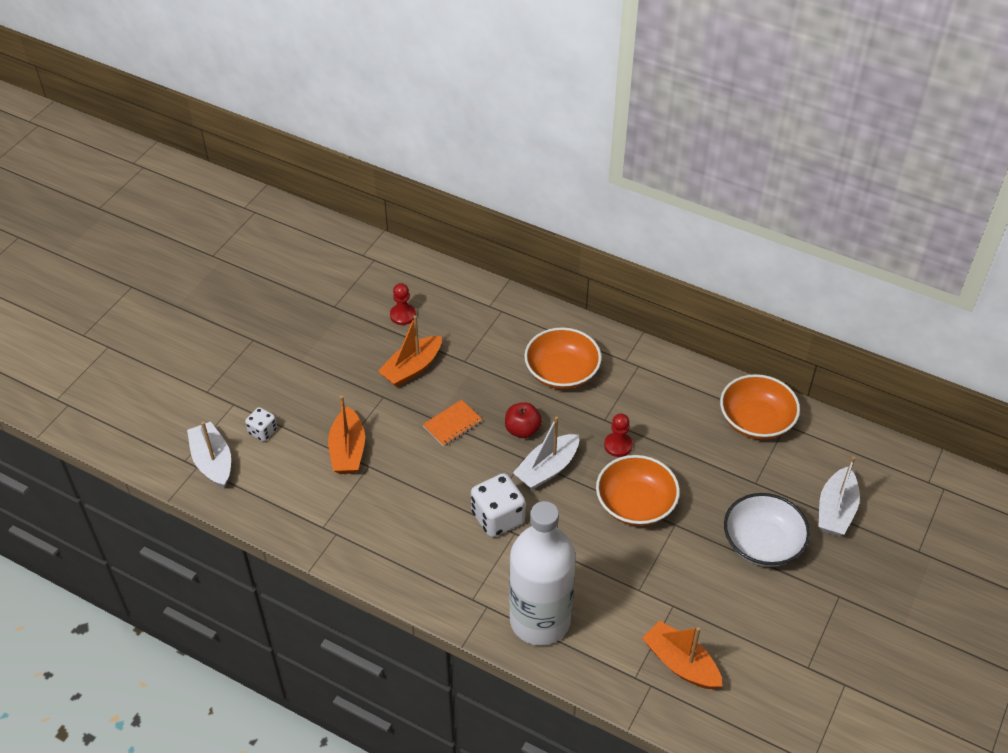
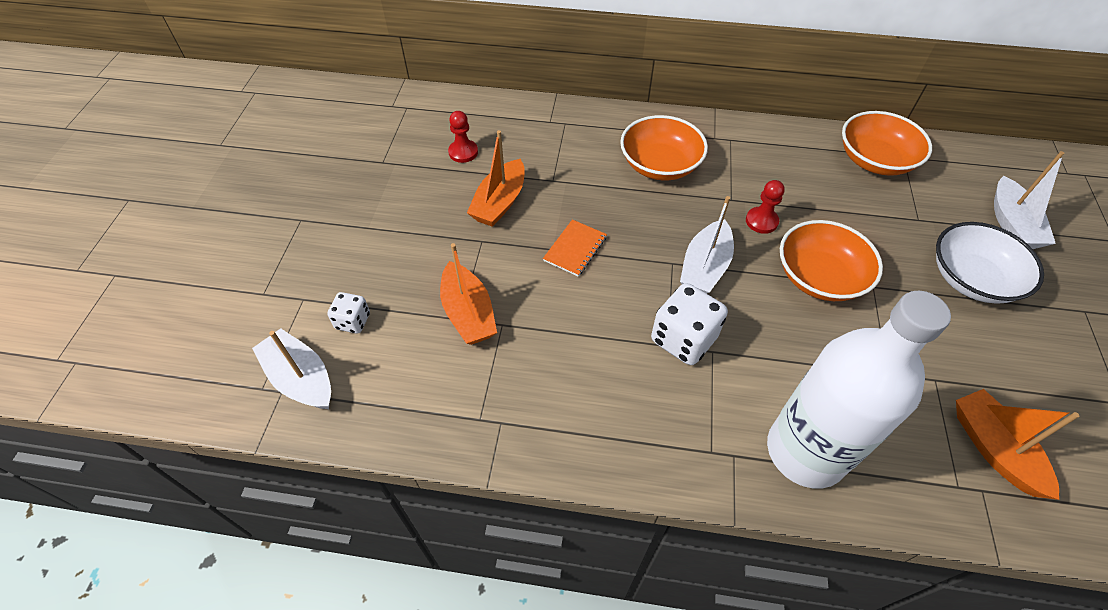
camera: 20 degrees left, 5 degrees up
red apple [505,402,542,438] -> none
orange boat [642,620,723,689] -> orange boat turned 45 degrees clockwise [956,389,1079,500]

